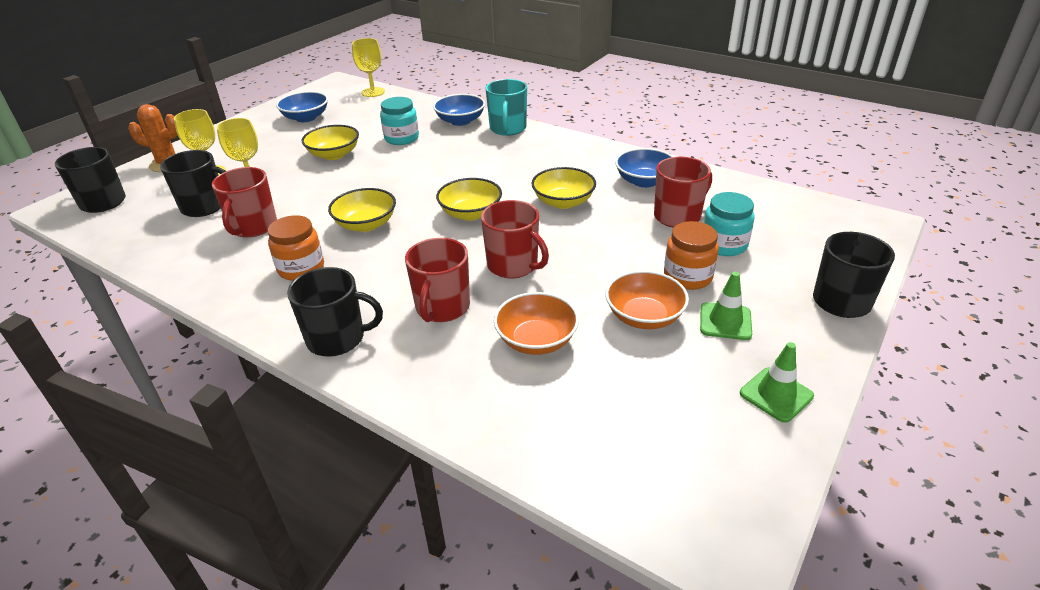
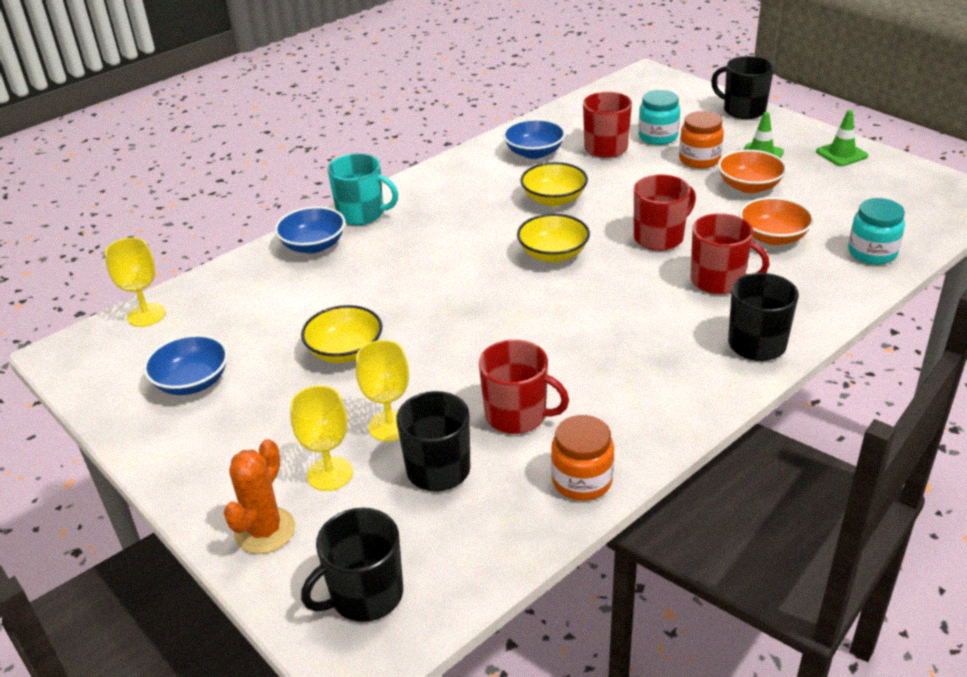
camera: 75 degrees left, 0 degrees up
orange jar [268,215,324,281] -> orange jar moved to [551,415,614,501]
yellow bowl [328,188,396,232] -> none
turquoise jar [380,97,419,145] -> turquoise jar moved to [848,198,905,265]

